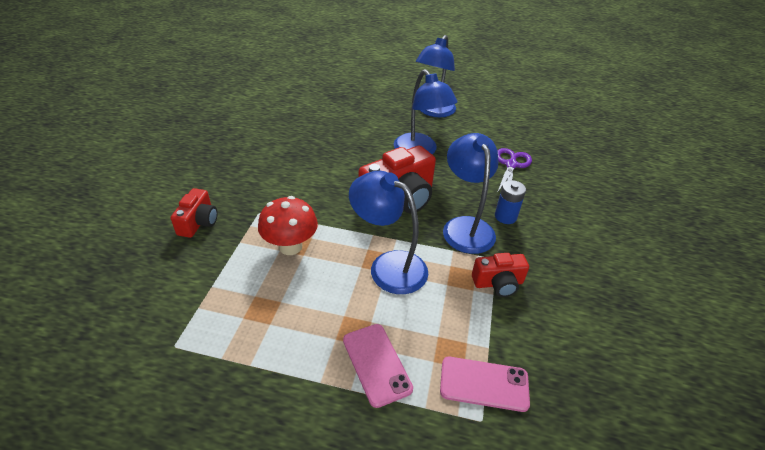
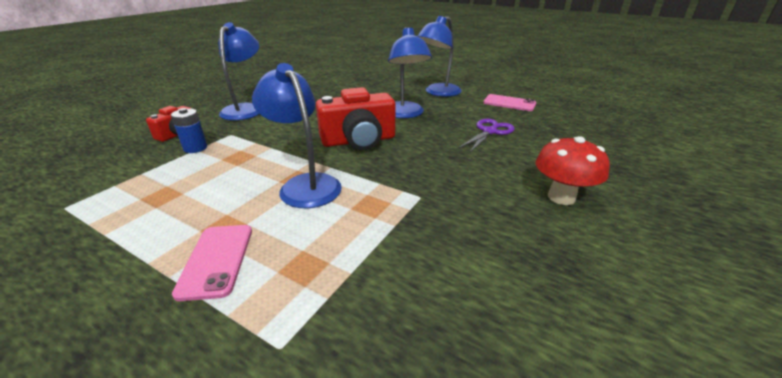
camera: 20 degrees right, 10 degrees down
red mushroom [258,196,318,255] -> red mushroom moved to [536,136,610,205]
pink phone [440,357,530,412] -> pink phone moved to [483,94,536,111]
blue lamp [443,133,499,254] -> blue lamp moved to [218,22,259,120]
red camera [472,253,529,297] -> none
blue battery [495,180,526,224] -> blue battery moved to [171,108,207,153]

